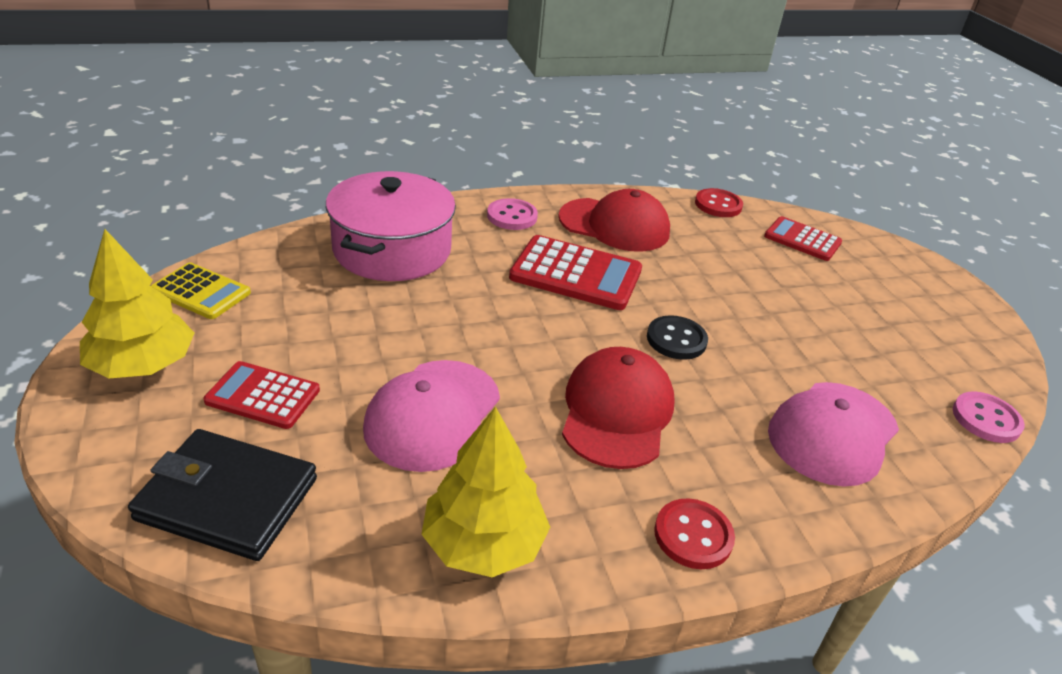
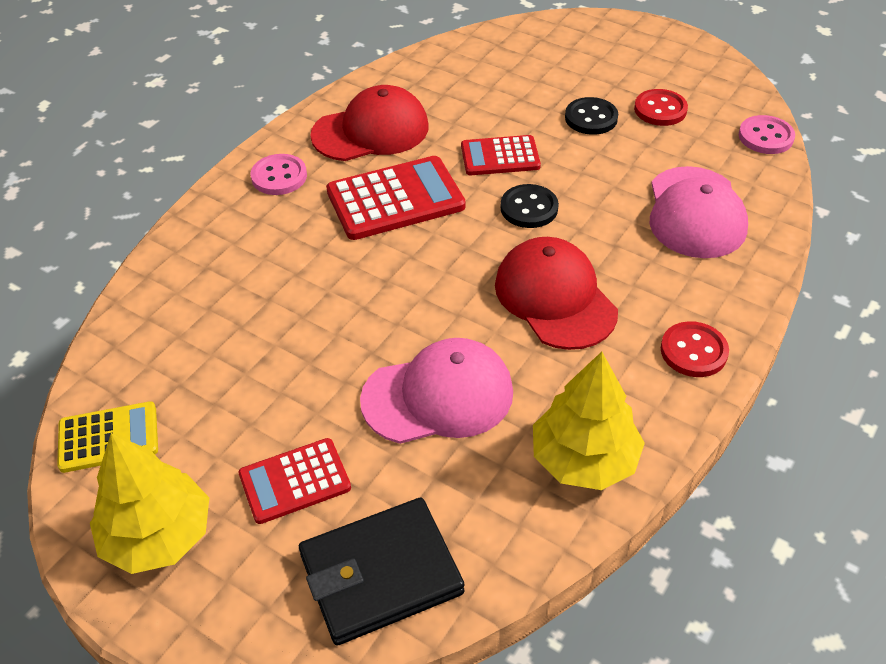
camera: 35 degrees left, 10 degrees up
pink pot [326,171,456,281] -> none
pink cap [363,360,500,472] -> pink cap turned 90 degrees counterclockwise [360,338,513,444]
red button [695,188,743,217] -> red button moved to [634,89,688,126]
red calculator [764,216,842,261] -> red calculator moved to [461,135,541,175]
none -> black button [565,97,618,135]

